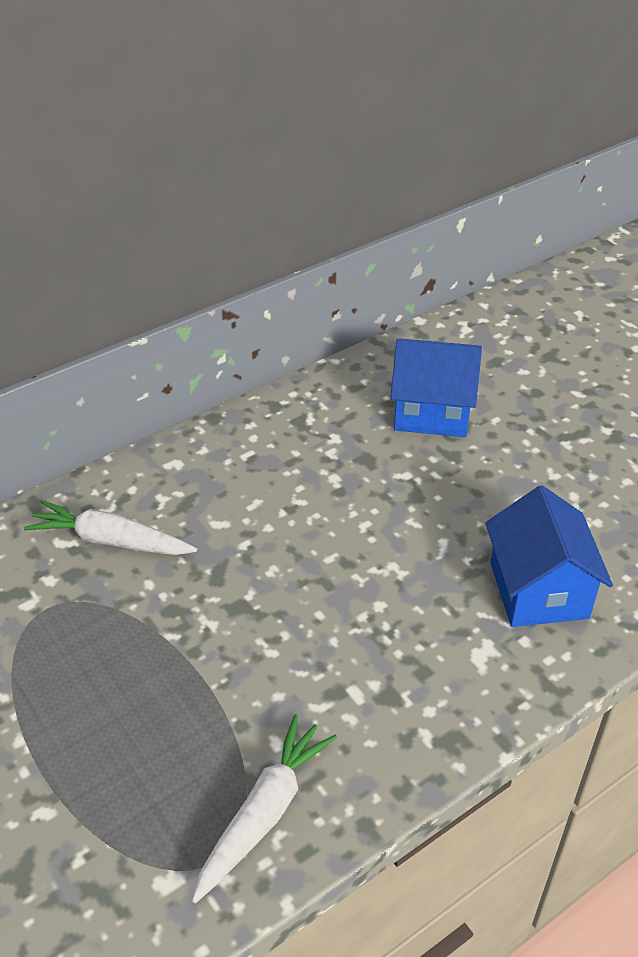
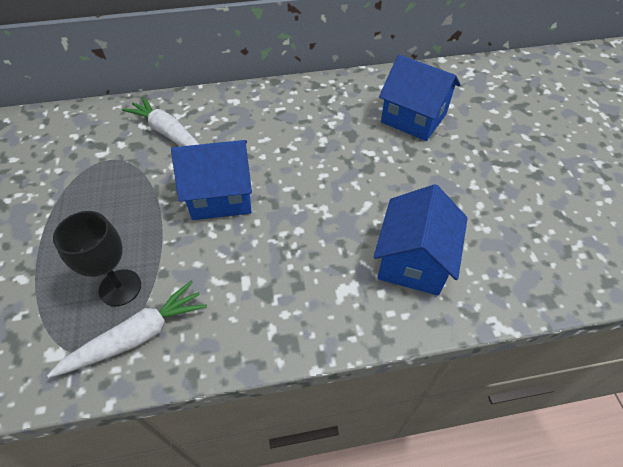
camera: 25 degrees right, 10 degrees up
none -> black goblet [53,211,141,306]
none -> blue house [171,140,252,220]

